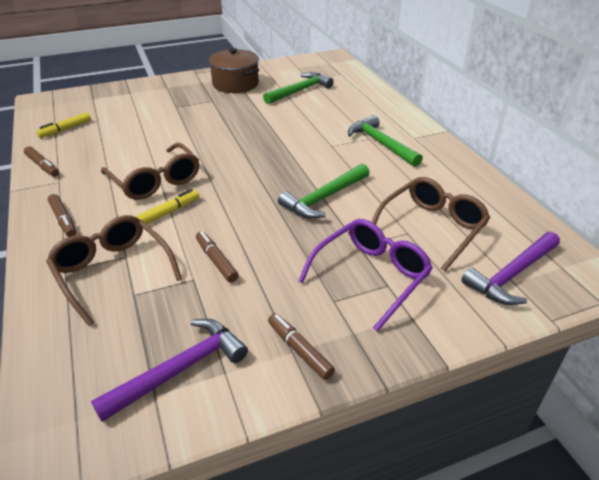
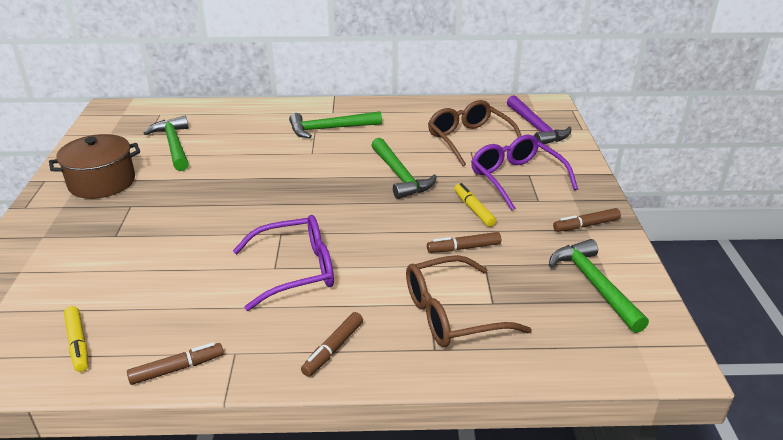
camera: 70 degrees left, 5 degrees down
brown marker [48,194,76,237] -> brown marker turned 135 degrees clockwise [301,312,363,377]
purple hammer [91,319,248,422] -> green hammer [549,239,649,333]
brown glasses [101,143,199,200] -> purple glasses [233,215,334,311]
yellow marker [136,189,199,224] -> yellow marker moved to [454,183,496,227]

